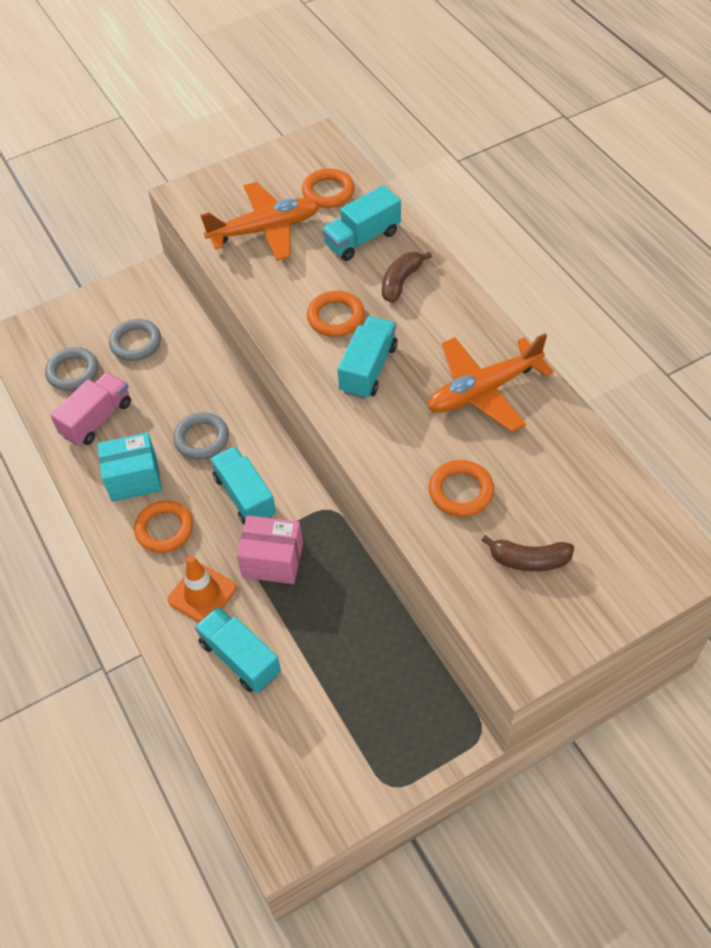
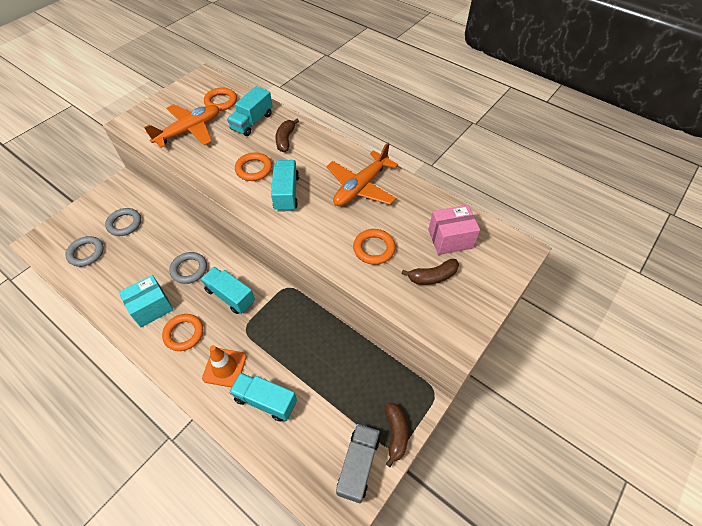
camera: 25 degrees left, 0 degrees up
pink truck [50,372,131,446] -> none
pink box [236,515,303,584] -> pink box moved to [428,205,480,255]
none -> grey truck [336,424,380,503]
none -> brown banana [386,403,408,467]

